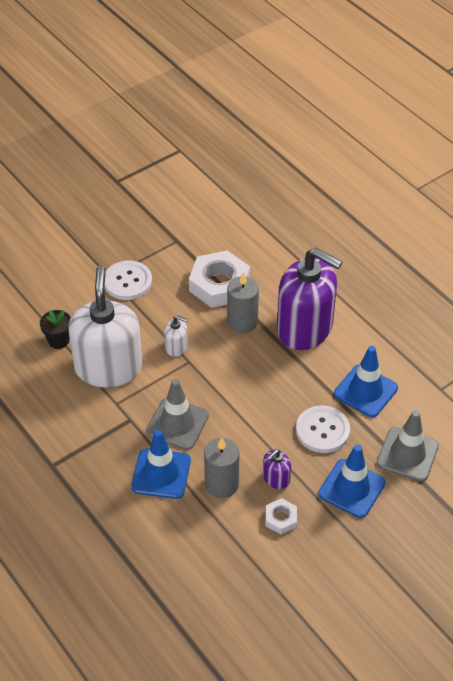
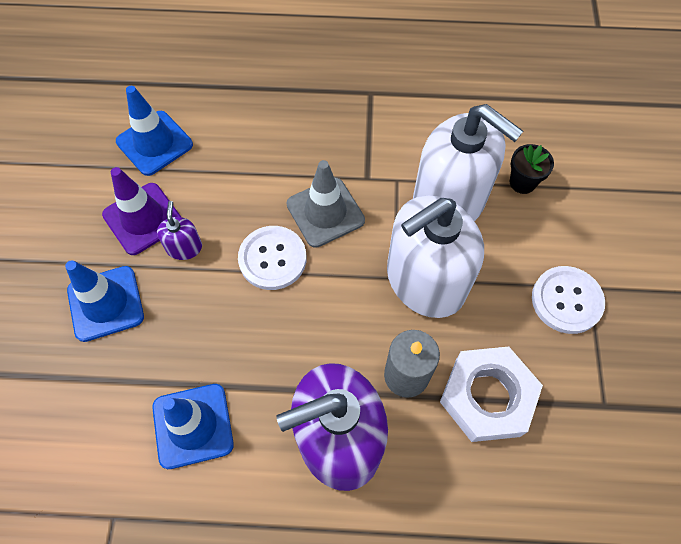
camera: 130 degrees right, 15 degrees up
blue traffic cone [131,430,191,499] -> blue traffic cone moved to [116,86,193,176]
white soap dispenser [164,315,188,357] -> white soap dispenser [387,196,484,318], size x2.43
grey candle [204,438,239,498] -> none
white nut [265,498,297,534] -> purple traffic cone [102,167,181,255]
white button [296,406,350,453] -> white button moved to [238,226,306,290]
grey traffic cone [377,410,439,482] -> none

